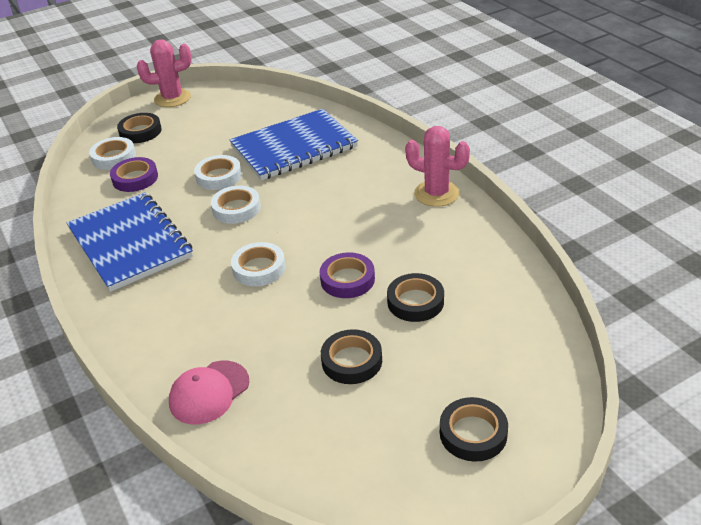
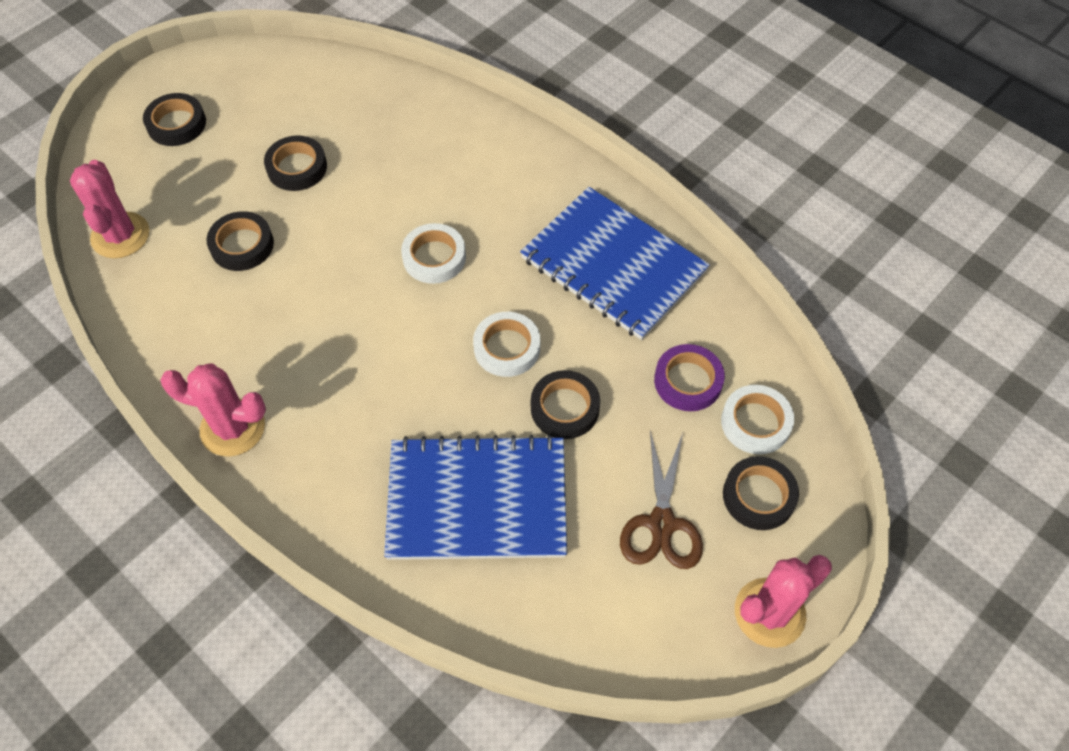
camera: 160 degrees right, 20 degrees up
pink cap [169,361,249,425] -> none
white tape [194,155,242,190] -> black tape [531,370,600,439]
blue notebook [230,109,358,180] -> blue notebook turned 45 degrees clockwise [384,435,567,560]
purple tape [320,252,375,298] -> none
none -> pink cactus [70,160,149,258]
none -> brown scissors [620,431,703,569]

